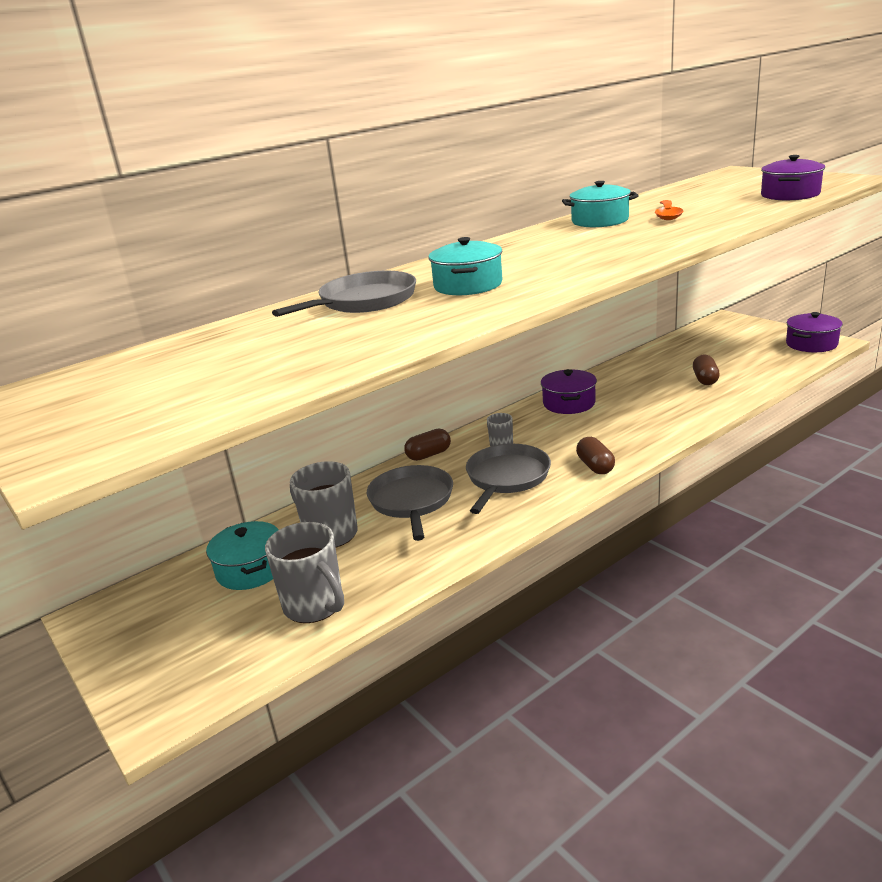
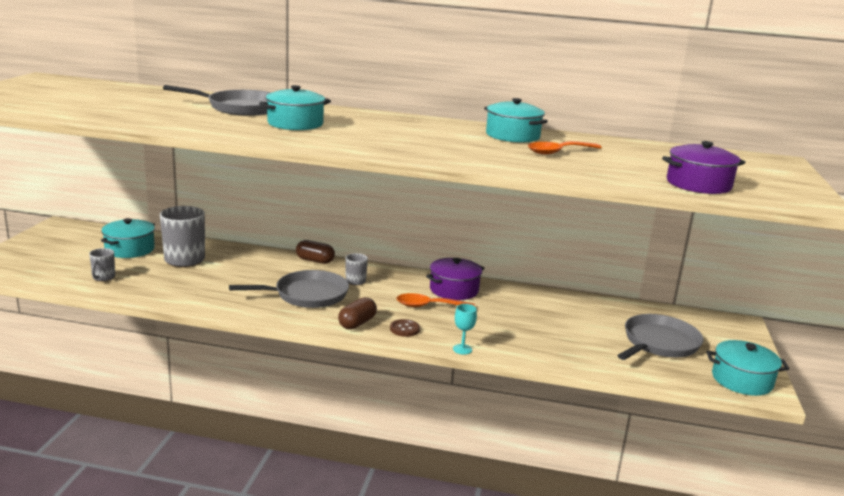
camera: 45 degrees right, 5 degrees down
grey mug [265,522,344,623] -> grey mug [89,248,115,281], size x0.51
grey pan [367,465,453,541] -> grey pan moved to [617,314,703,360]
brown capsule [693,354,720,385] -> none
purple pot [786,312,843,352] -> turquoise pot [706,340,789,396]
none -> brown button [390,319,420,337]
none -> orange spoon [396,293,475,307]
none -> turquoise goblet [453,304,477,355]

